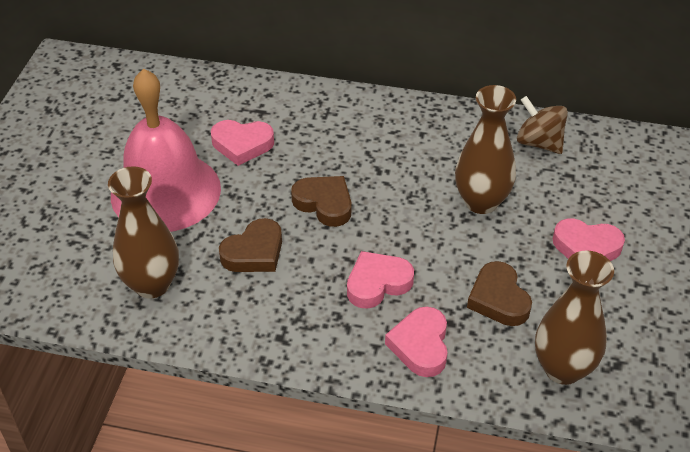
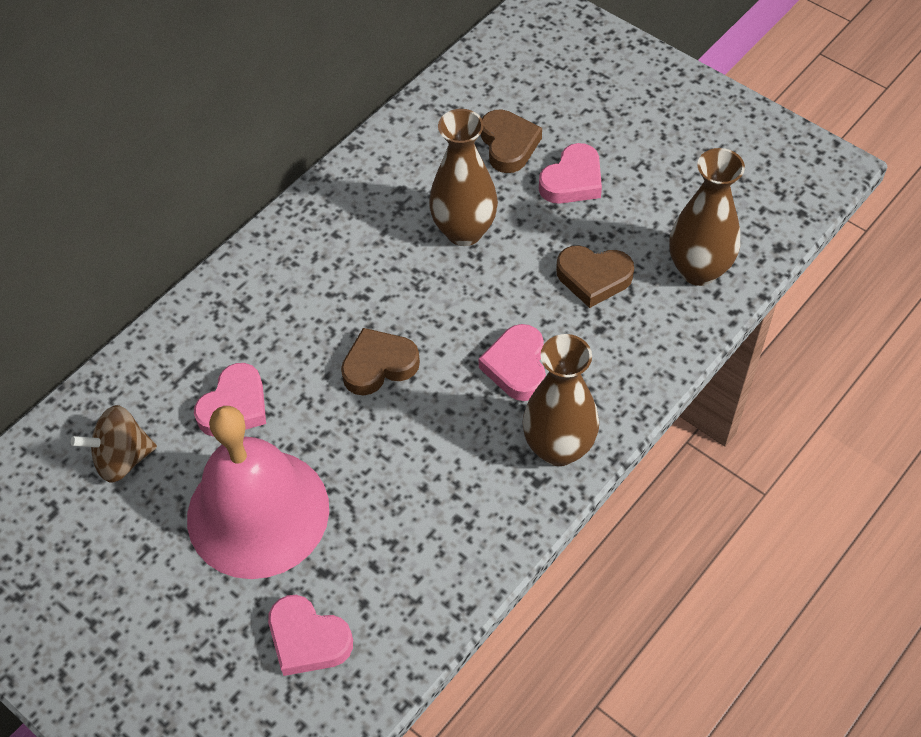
camera: 60 degrees left, 10 degrees up
brown vase [108,166,179,299] -> brown vase moved to [523,334,599,466]
brown heart [219,218,282,272] -> brown heart moved to [481,110,542,173]
pink heart [385,307,448,377] -> pink heart moved to [268,595,353,676]
brown spinning top [517,96,568,154] -> brown spinning top moved to [71,405,157,483]

